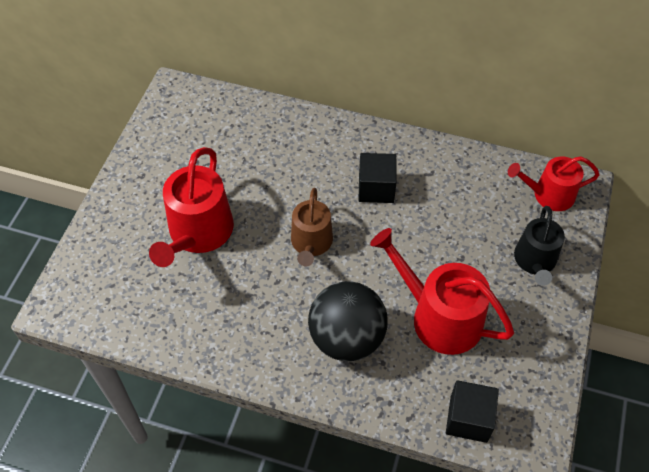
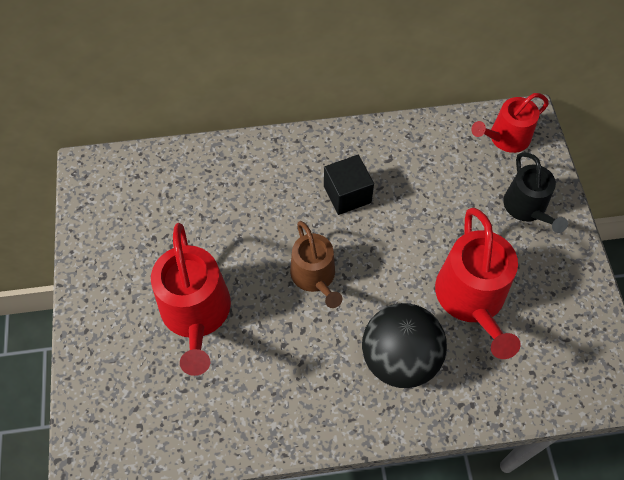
camera: 25 degrees left, 5 degrees up
red watering can [370,228,514,355] -> red watering can turned 105 degrees counterclockwise [435,208,521,359]
black cube [446,380,499,443] -> none

